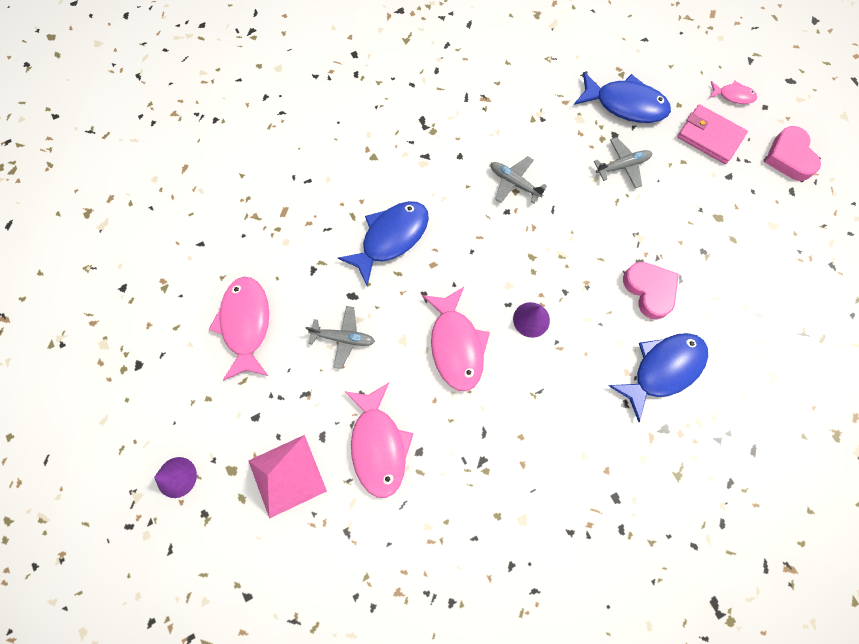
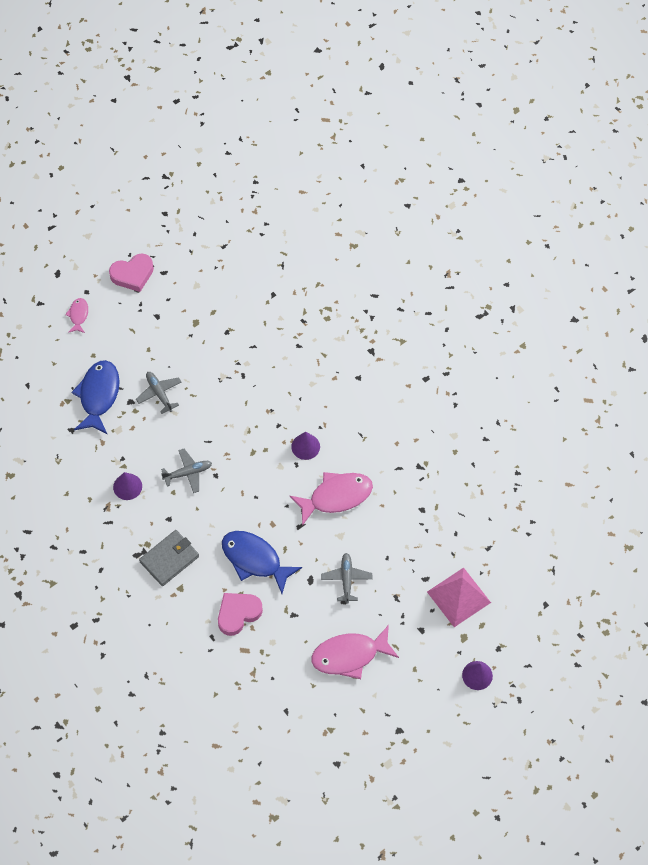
camera: 100 degrees left, 10 degrees down
pink fish [344,383,414,498] -> none
grey plane [491,156,547,203] -> grey plane turned 135 degrees counterclockwise [161,449,212,493]
blue fish [608,333,708,422] -> none
pink heart [623,262,679,319] -> pink heart moved to [218,593,263,636]
pink wallet [677,104,748,164] -> none
none -> purple cone [113,472,142,500]
none -> grey wallet [139,530,199,586]

